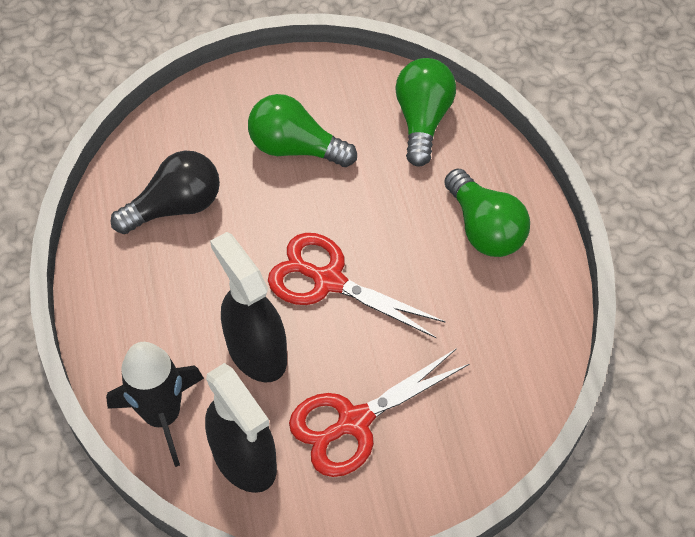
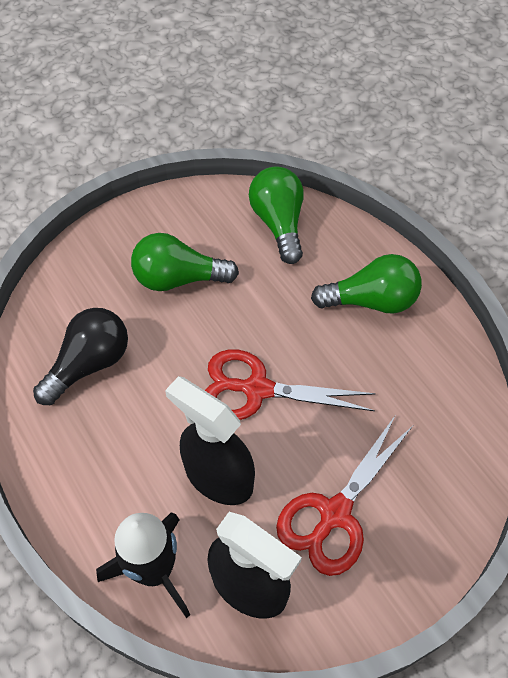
camera: 20 degrees left, 0 degrees up
green light bulb [444,168,530,257] -> green light bulb turned 45 degrees counterclockwise [311,254,422,314]

